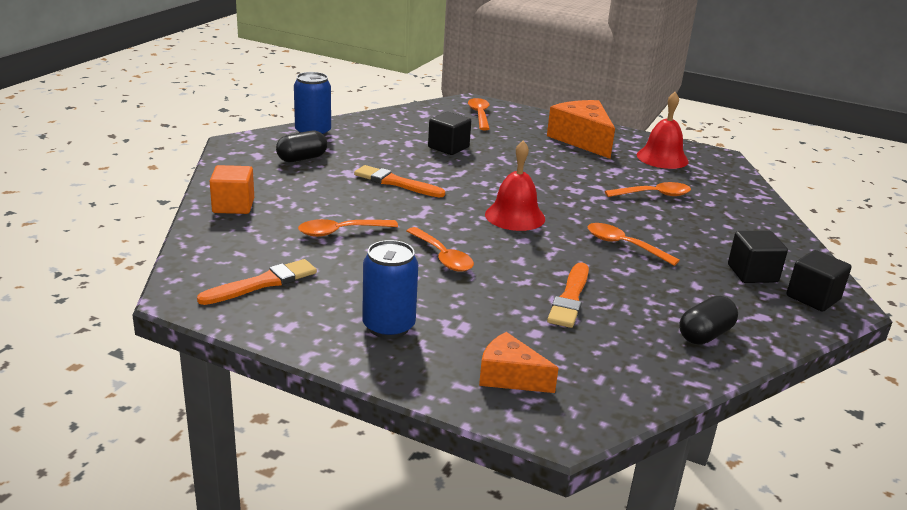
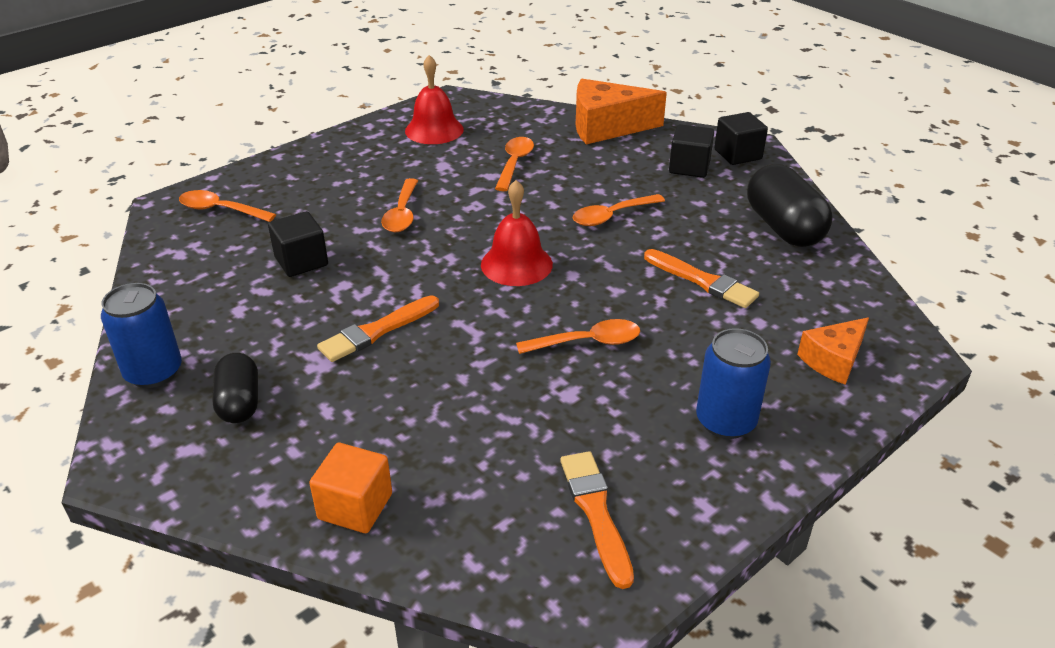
camera: 65 degrees left, 10 degrees up
orange spoon [298,219,398,237] -> orange spoon moved to [381,178,418,232]
orange cheese [547,100,615,159] -> orange cheese moved to [576,79,667,144]
black capsule [679,296,738,345] -> black capsule [747,164,833,247], size x1.62

